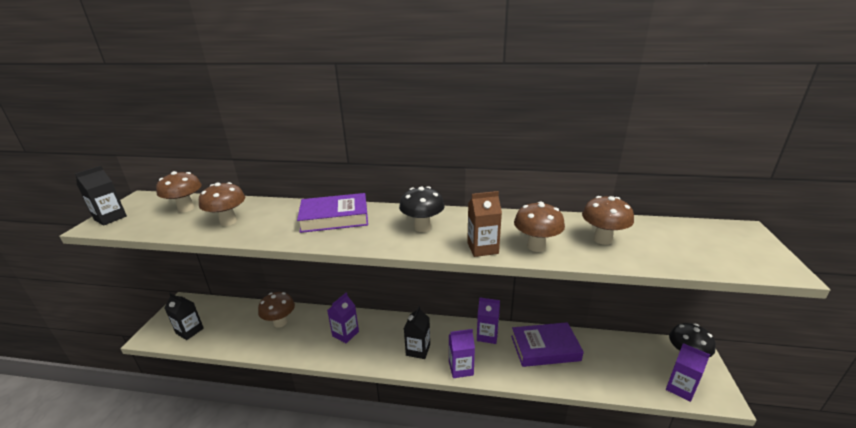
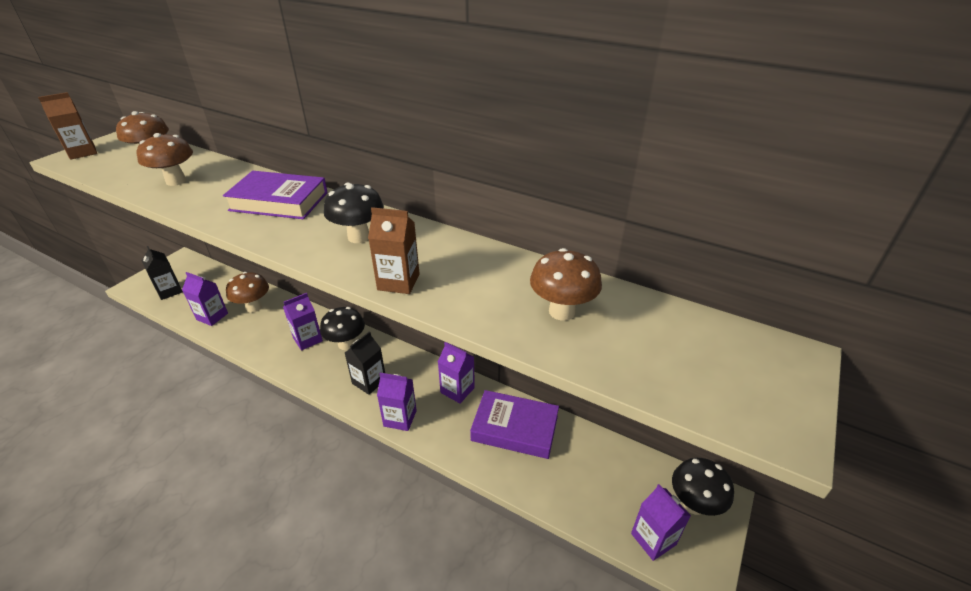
camera: 20 degrees right, 10 degrees up
black carton [75,166,127,226] -> brown carton [38,92,97,160]
brown mushroom [514,201,565,252] -> none
none -> purple carton [182,272,228,326]
none -> black mushroom [320,307,365,350]

